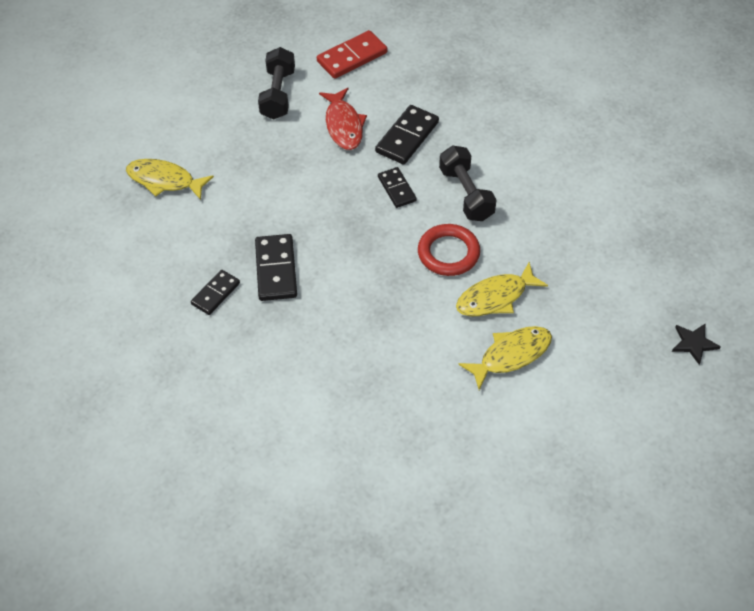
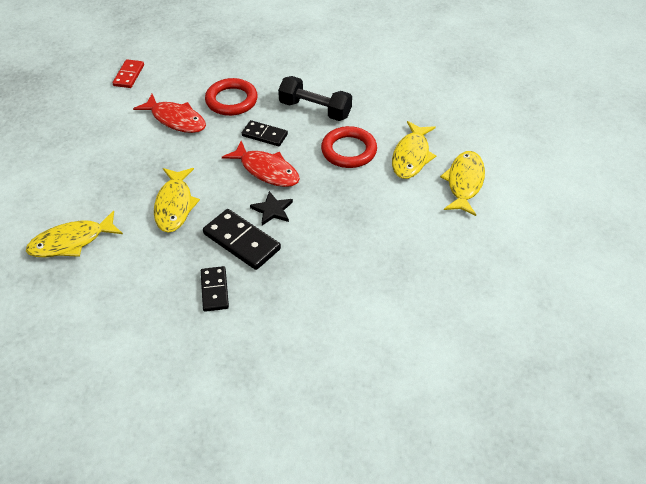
camera: 45 degrees left, 5 degrees down
black dumbbell [258,47,295,120] -> none
red domino [317,30,387,79] -> red domino [112,59,144,88], size x0.64
black domino [375,105,439,165] -> red ring [205,78,258,116]
black star [672,324,721,365] -> black star moved to [250,191,293,225]
none -> yellow fish [154,168,200,233]
none -> red fish [222,141,300,187]

